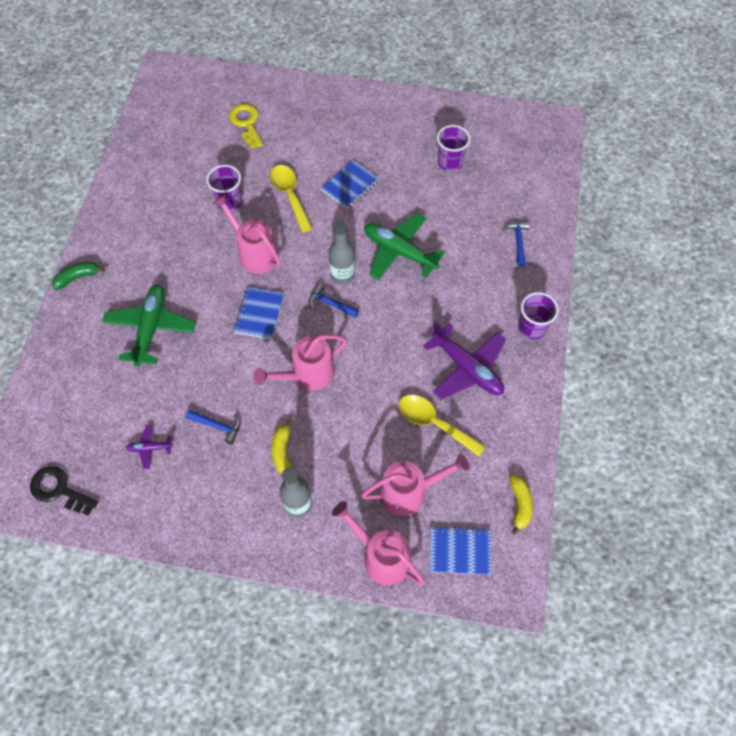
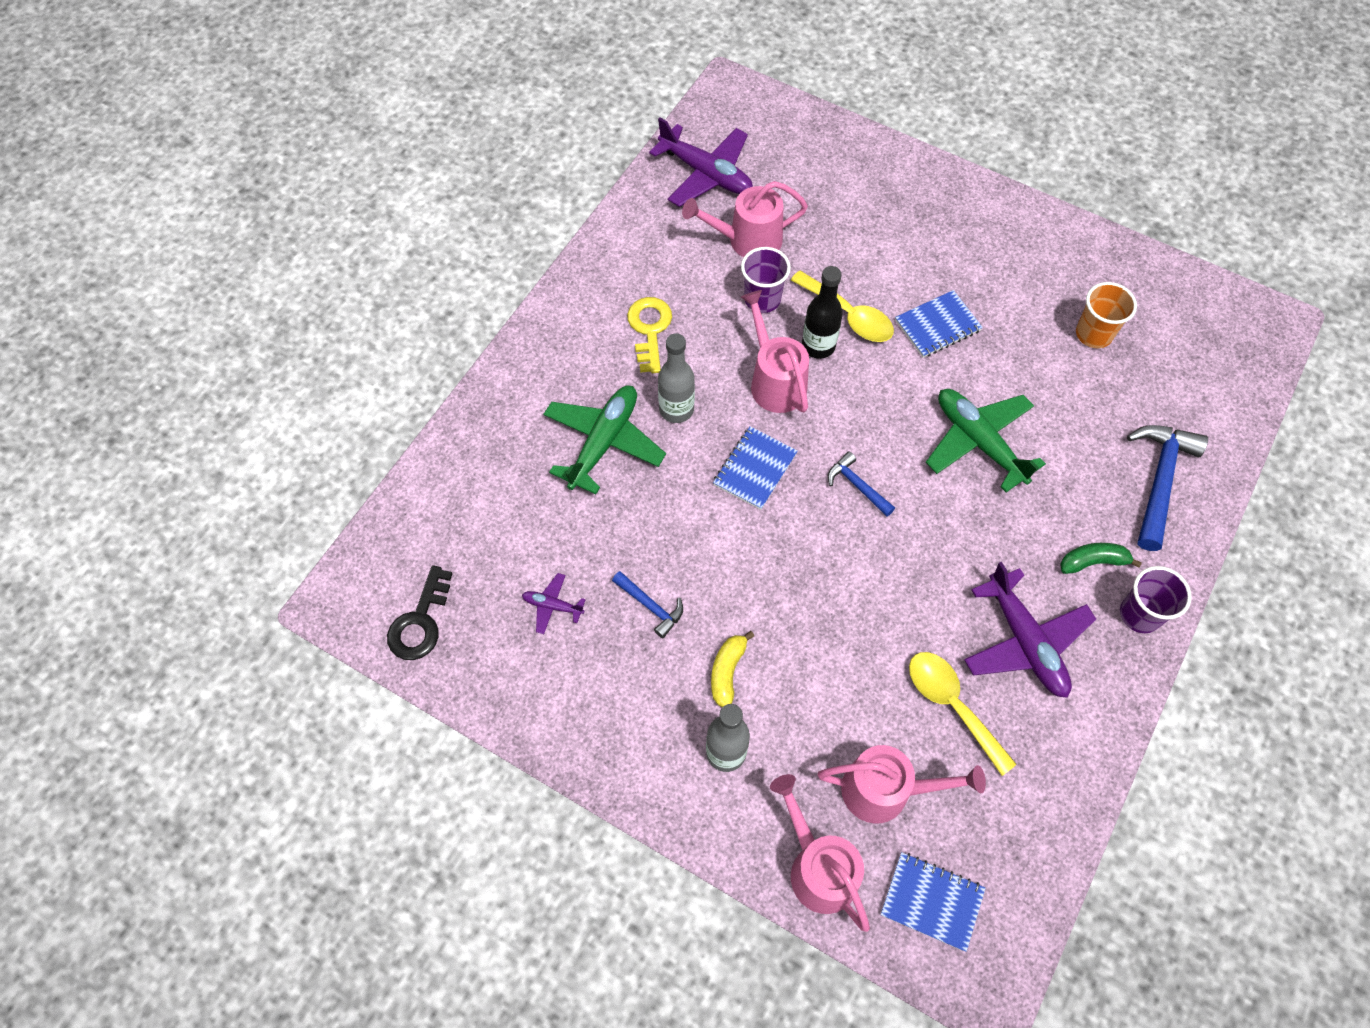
camera: 20 degrees right, 0 degrees up
black key [30,466,98,515] -> black key turned 120 degrees counterclockwise [387,565,453,660]
green banana [52,262,105,290] -> green banana moved to [1060,543,1142,574]
yellow key [229,104,263,149] -> yellow key moved to [627,297,672,373]
pink watering can [254,334,347,390] -> pink watering can moved to [682,181,808,257]
yellow spoon [270,165,313,233] -> yellow spoon turned 135 degrees clockwise [790,271,894,342]
grey bottle [329,220,355,284] -> grey bottle moved to [658,333,695,423]
purple cup [437,125,470,171] -> orange cup [1076,282,1137,348]
blue hammer [503,221,530,266] -> blue hammer [1127,425,1208,551], size x1.83
yellow banana [510,475,533,535] -> none
none -> purple plane [649,117,753,207]
none -> black bottle [802,266,843,359]

